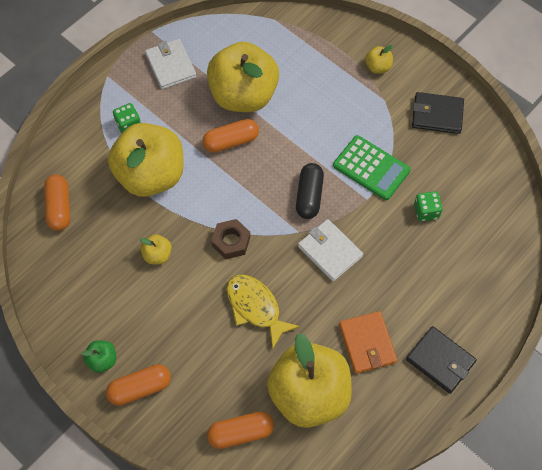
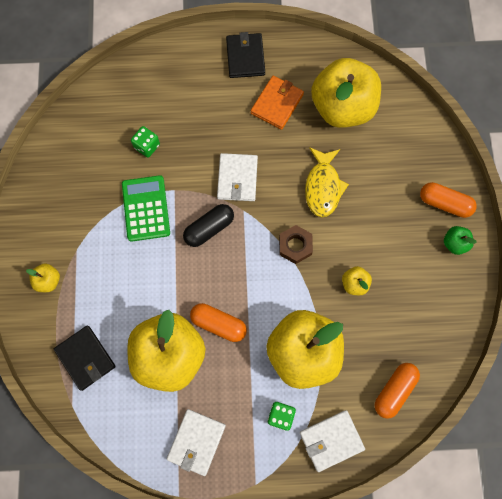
camera: 135 degrees left, 10 degrees up
orange capsule [207,411,274,449] -> none
black wallet [412,92,464,134] -> black wallet moved to [54,325,116,391]
none -> white wallet [300,410,365,472]

